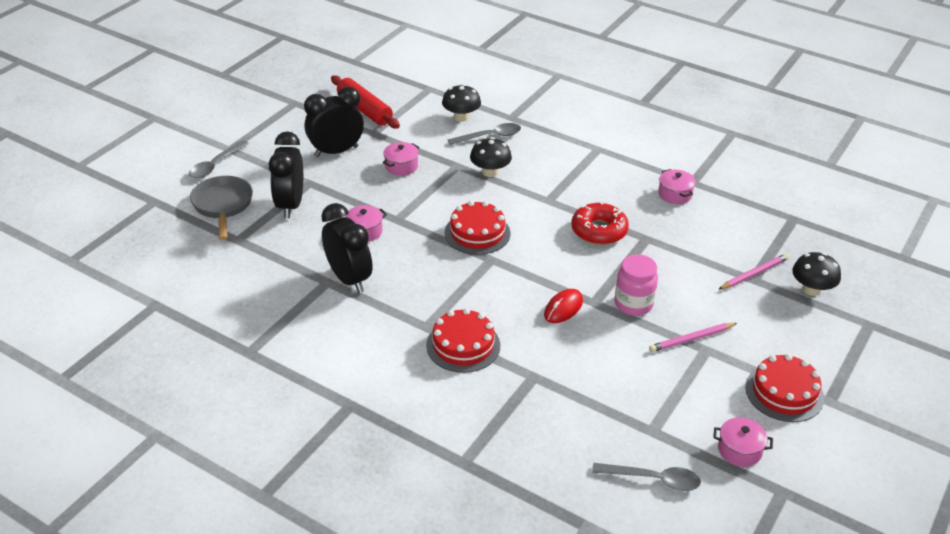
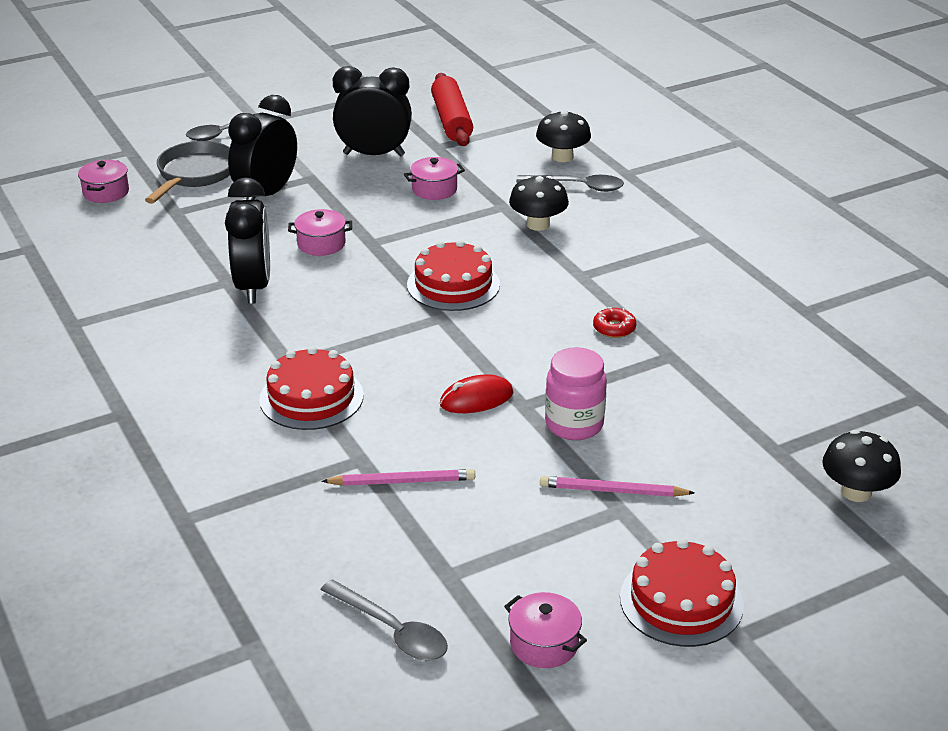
camera: 30 degrees right, 5 degrees down
red donut [571,202,629,245] -> red donut [593,307,636,338], size x0.51
pink pot [658,169,696,204] -> pink pot moved to [78,160,129,203]
pink pencil [718,254,789,290] -> pink pencil moved to [321,469,475,486]

